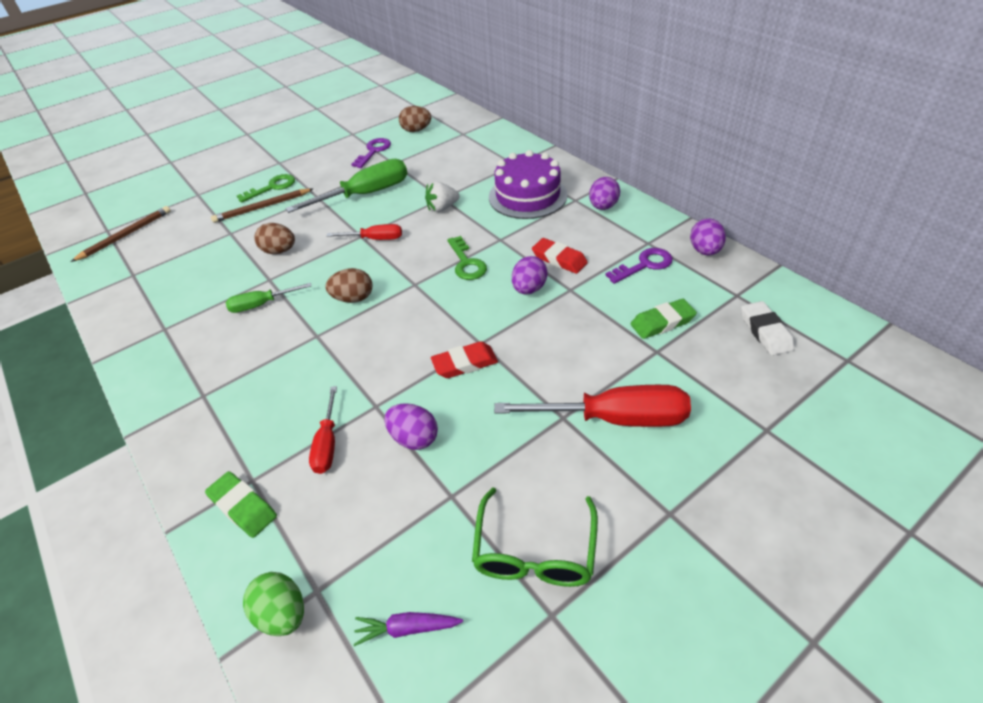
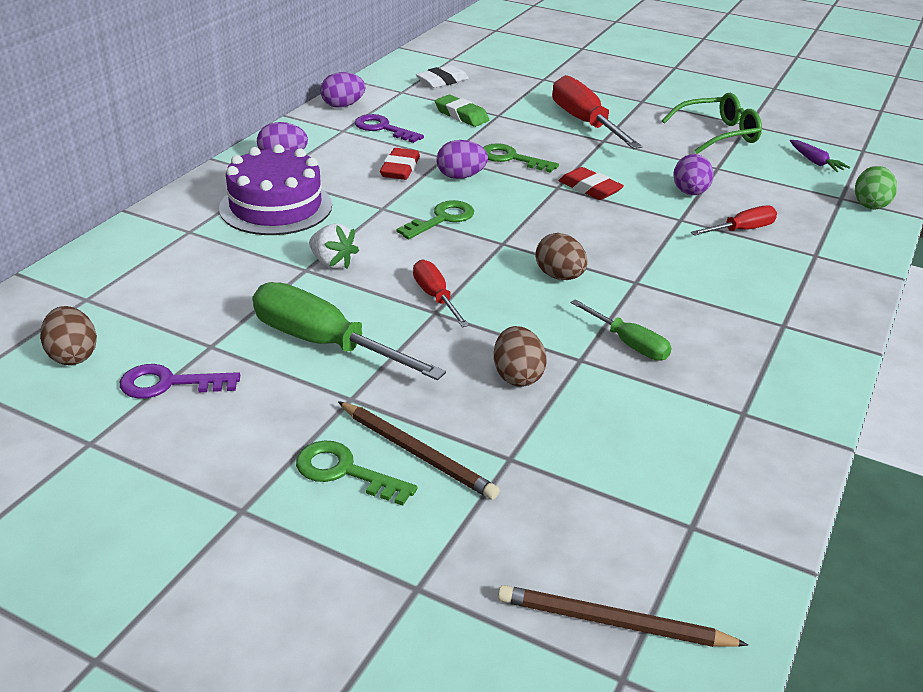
camera: 120 degrees left, 10 degrees down
green eraser [205,471,277,538] -> none
none -> green key [483,143,559,173]

